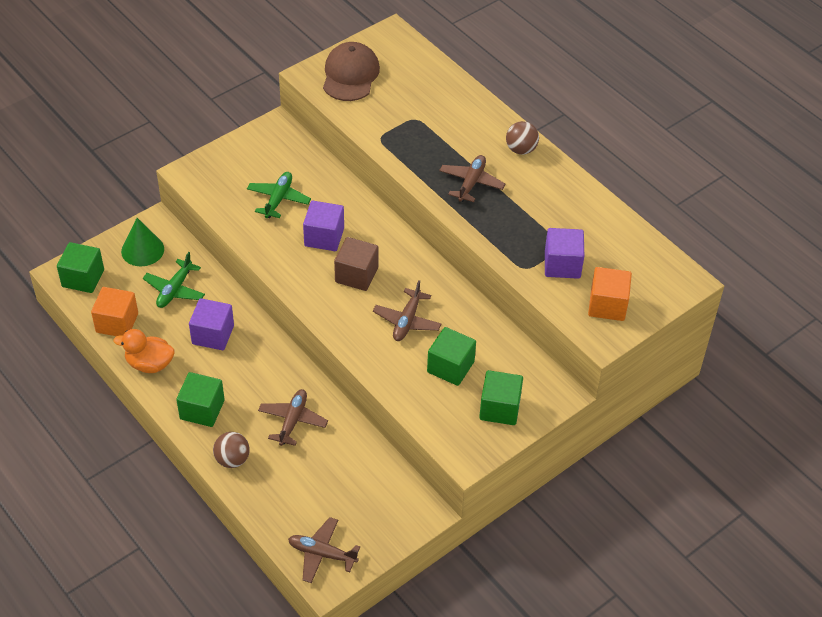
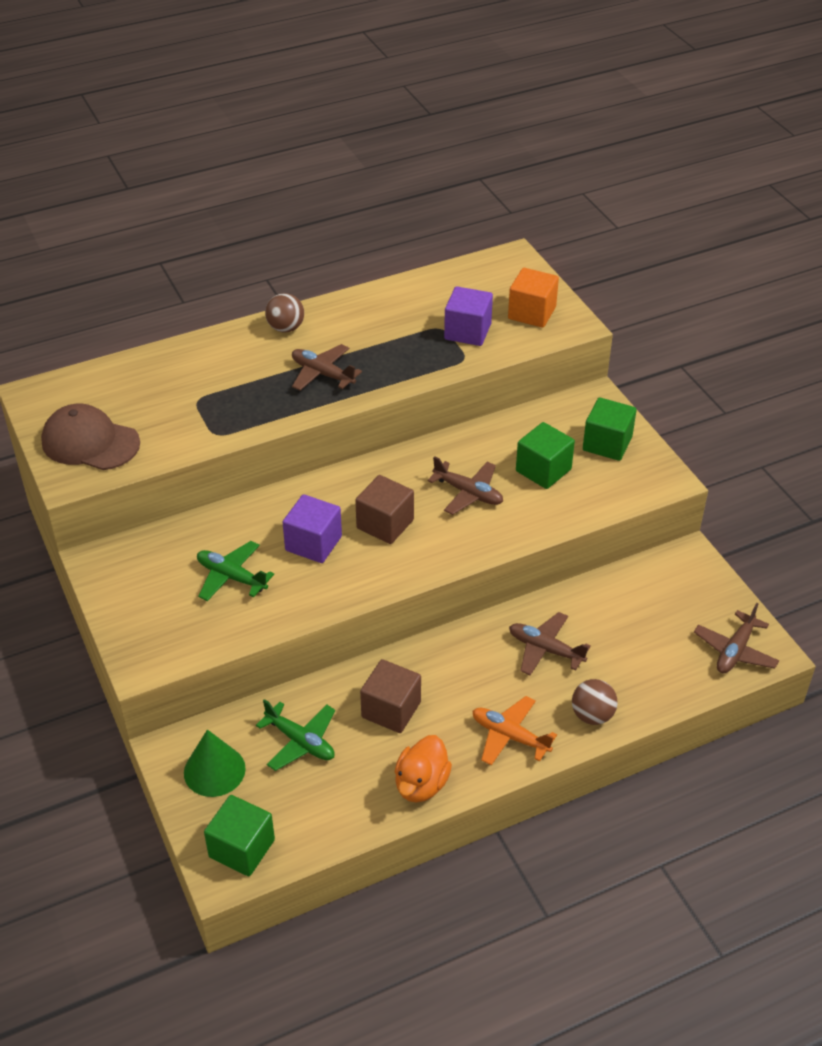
camera: 75 degrees left, 5 degrees down
orange cube [91,287,138,336] -> none
green cube [176,372,225,427] -> orange plane [472,696,557,765]
purple cube [189,298,234,350] -> brown cube [360,659,421,733]

